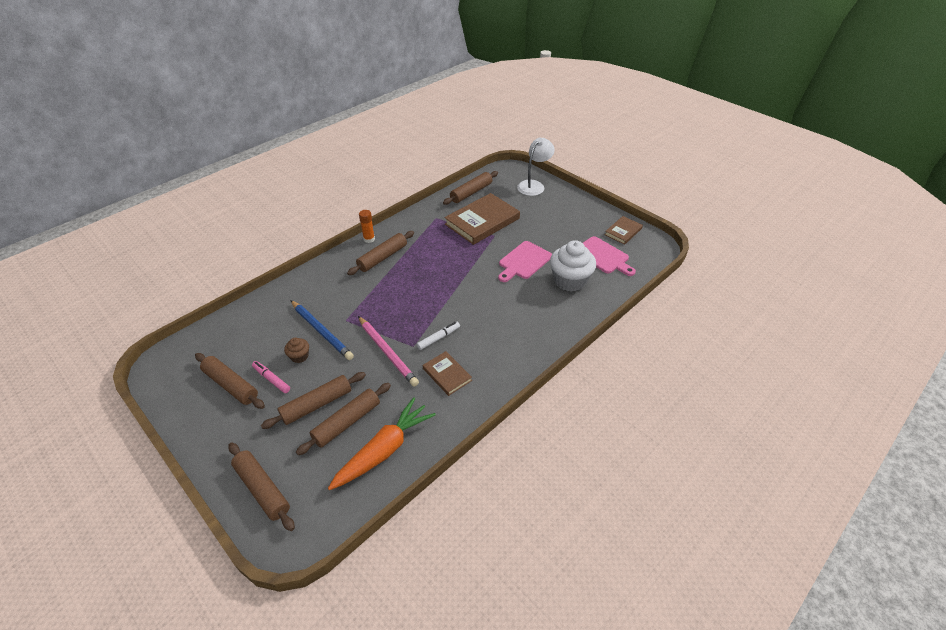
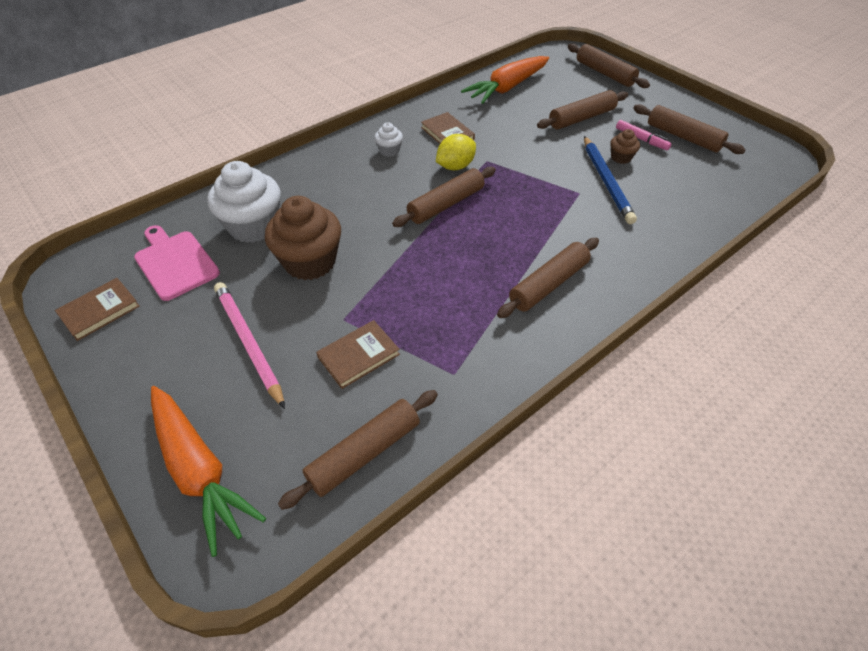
camera: 175 degrees left, 5 degrees up
blue pencil [290,300,354,360] -> blue pencil turned 150 degrees counterclockwise [584,136,637,224]
brown rolling pin [296,383,391,455] -> brown rolling pin moved to [392,167,496,227]
pink pencil [358,316,419,387] -> pink pencil moved to [214,282,285,409]
orange glue stick [359,210,375,243] -> none
white marker [417,322,460,350] -> yellow lemon [436,134,476,170]
brown book [444,193,520,245] -> brown book [316,320,400,389], size x0.52
pink cutting board [498,241,552,282] -> brown cupcake [265,196,341,280]
white lamp [517,138,555,196] -> orange carrot [151,386,266,557]
none -> white cupcake [374,122,403,157]

